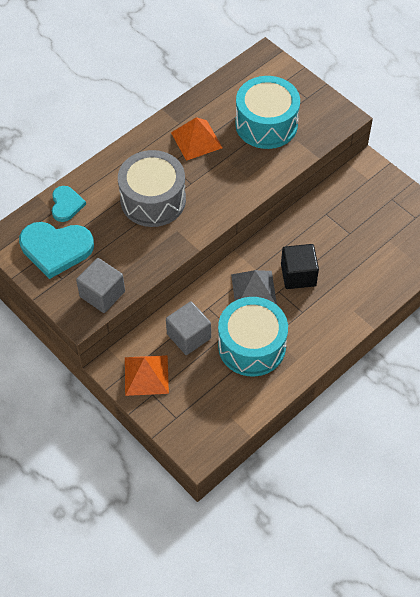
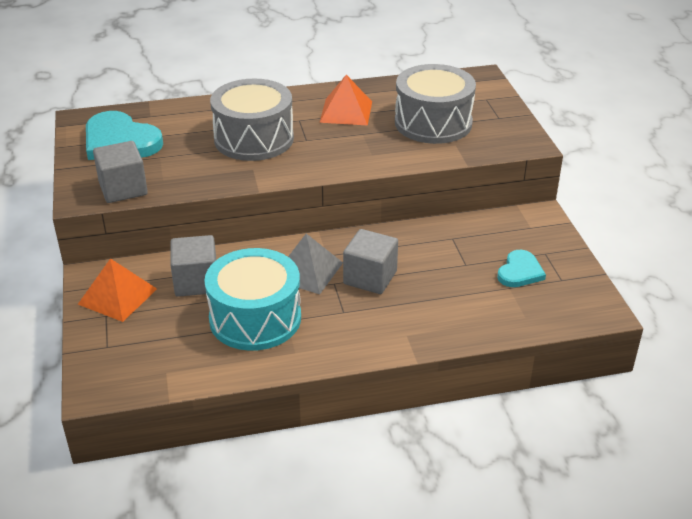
camera: 30 degrees right, 20 degrees down
turquoise heart [52,186,86,222] -> turquoise heart moved to [497,250,546,287]
turquoise drum [235,76,300,149] -> grey drum [395,64,476,144]
black cube [281,244,319,289] -> grey cube [343,229,398,294]

